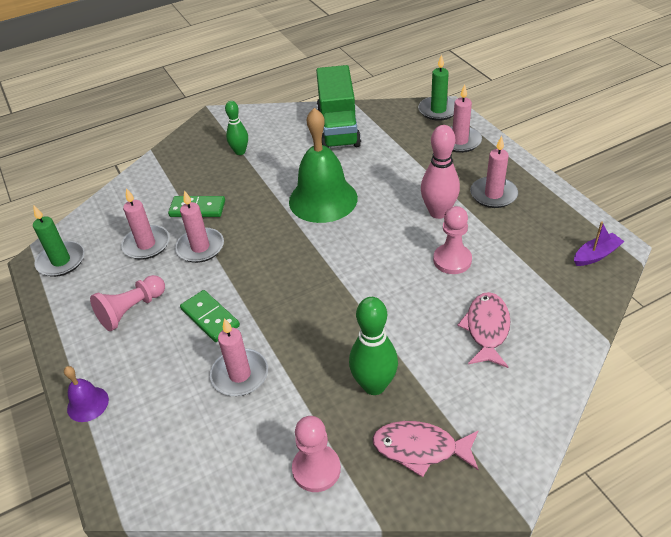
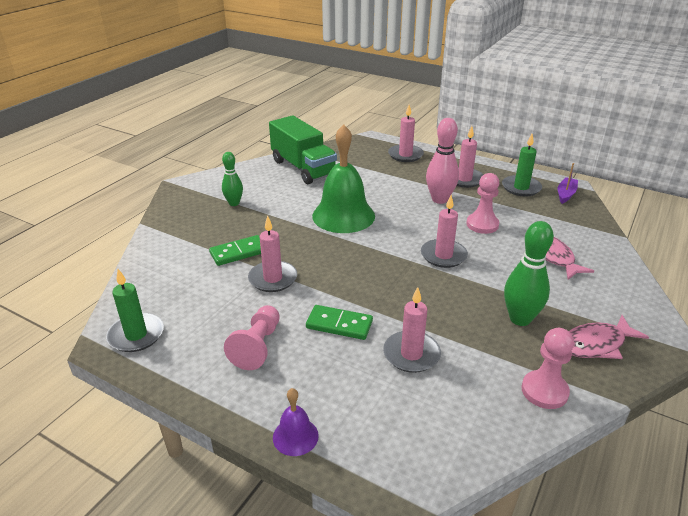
camera: 35 degrees left, 10 degrees down
pink candle [121,188,170,260] -> pink candle moved to [421,195,468,268]
green candle [418,54,455,121] -> green candle moved to [502,134,542,196]

